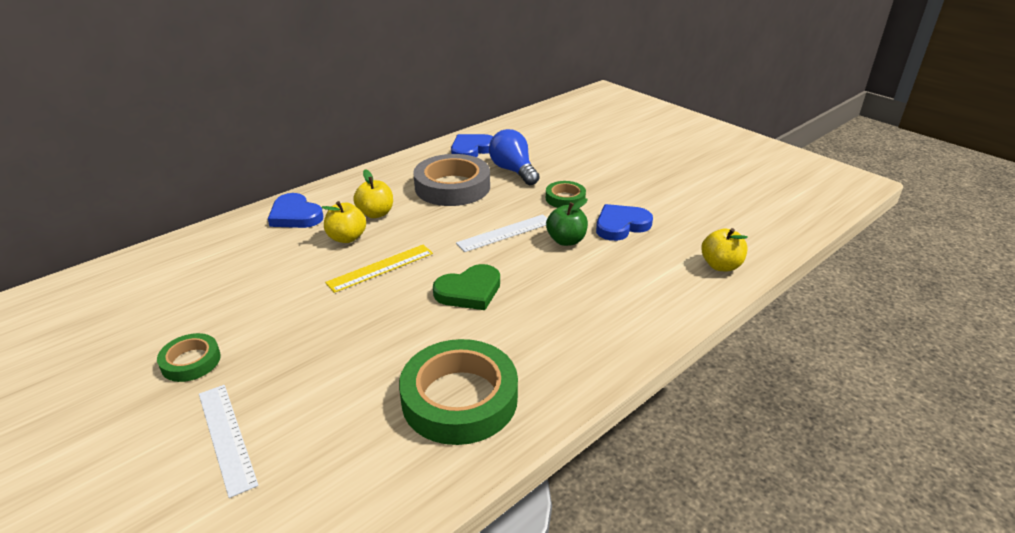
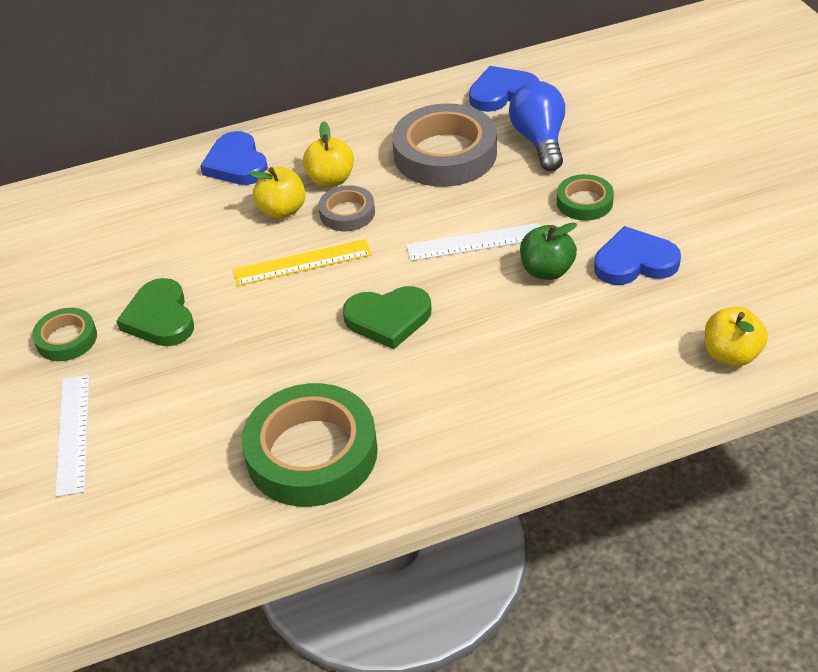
camera: 25 degrees right, 10 degrees up
none -> green heart [117,278,194,346]
none -> grey tape [318,185,375,231]

